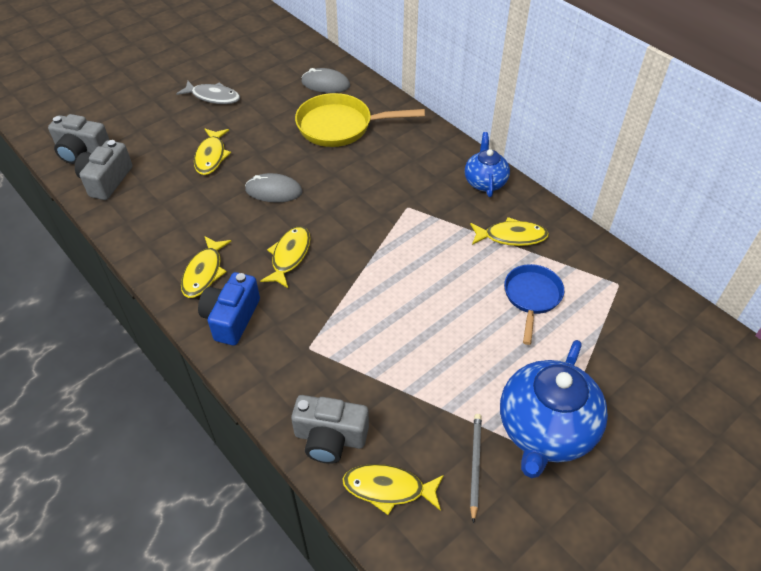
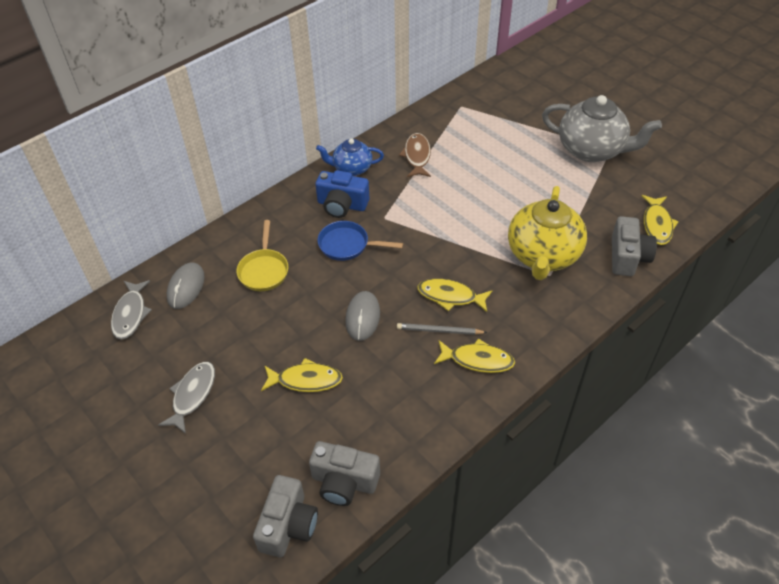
camera: 90 degrees left, 0 degrees up
blue camera [198,272,260,346] -> blue camera moved to [315,170,369,218]
yellow pan [295,93,425,147] -> yellow pan [236,220,288,291], size x0.64
yellow fish [470,217,549,246] -> brown fish [399,133,431,177]
grey pencil [470,414,482,523] -> grey pencil moved to [397,323,487,335]
blue teapot [500,340,608,478] -> grey teapot [542,95,662,162]
blue pan [504,264,564,345] -> blue pan moved to [318,221,403,261]
none -> grey fish [111,280,152,340]
none -> yellow teapot [508,186,587,280]

